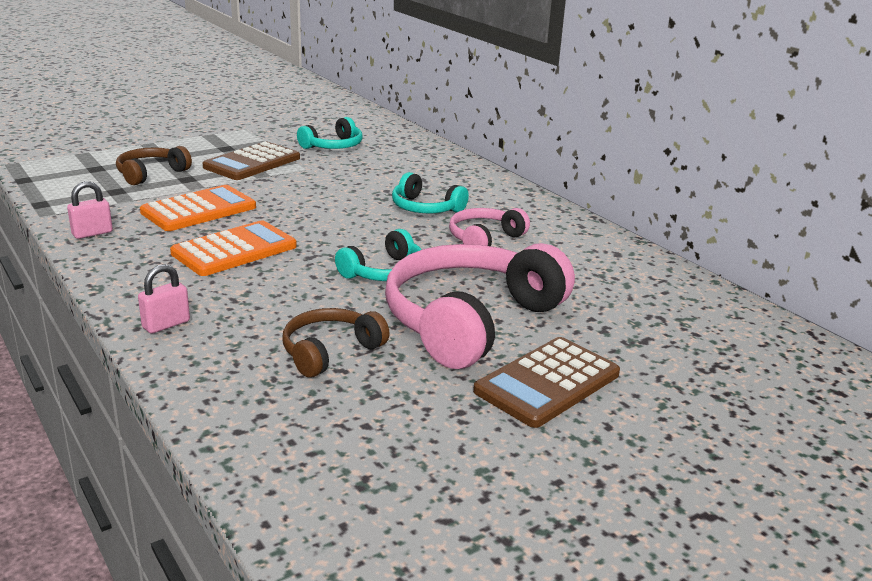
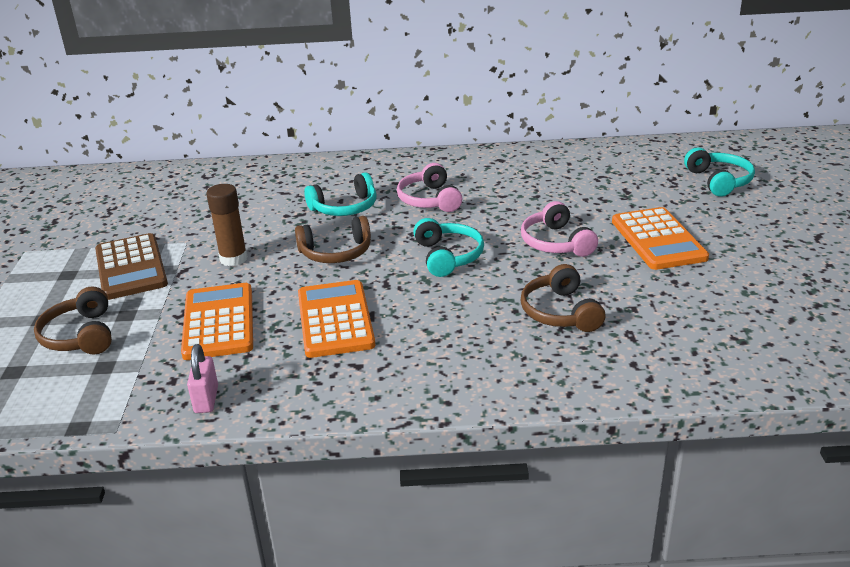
camera: 55 degrees left, 5 degrees up
pink padlock [138,264,190,334] -> none
turquoise headphones [297,117,363,149] -> turquoise headphones moved to [684,148,755,197]
pink headphones [385,243,575,369] -> pink headphones [521,201,598,257], size x0.51
brown calculator [473,337,620,428] -> orange calculator [612,207,709,270]
none -> brown glue stick [206,184,248,266]
none -> brown headphones [295,216,371,263]

